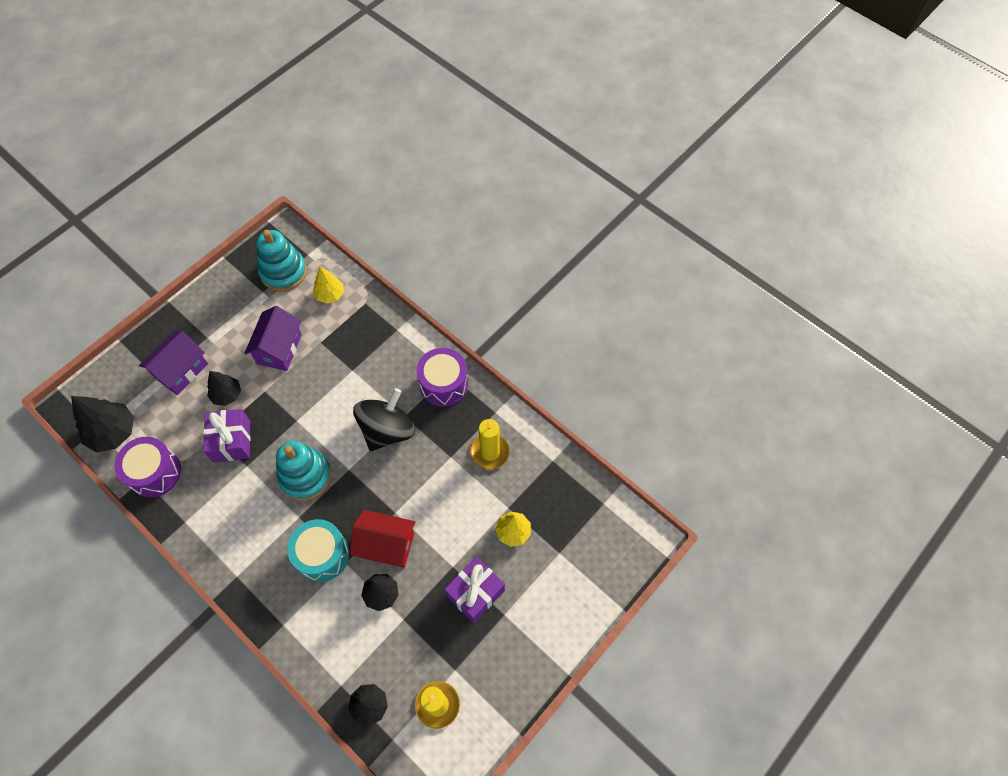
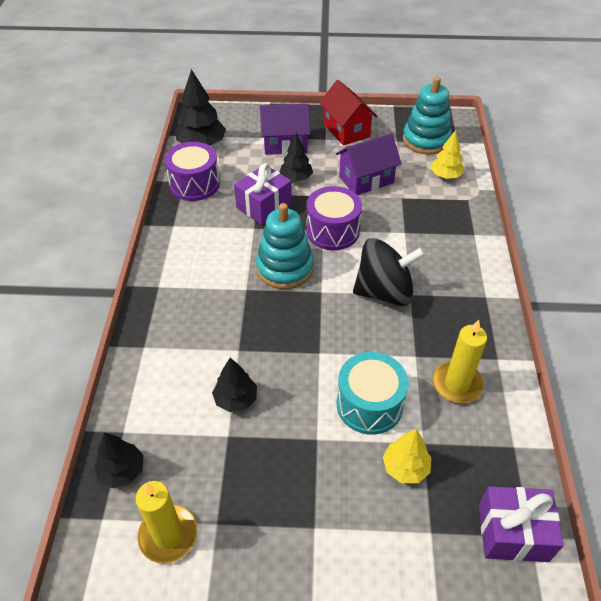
camera: 50 degrees right, 15 degrees down
turquoise drum [287,519,349,582] -> turquoise drum moved to [337,352,409,435]
red house [350,510,416,568] -> red house moved to [319,80,377,146]
purple drum [417,348,468,407] -> purple drum moved to [306,186,362,250]
purple gift [444,557,505,623] -> purple gift moved to [479,486,564,562]

